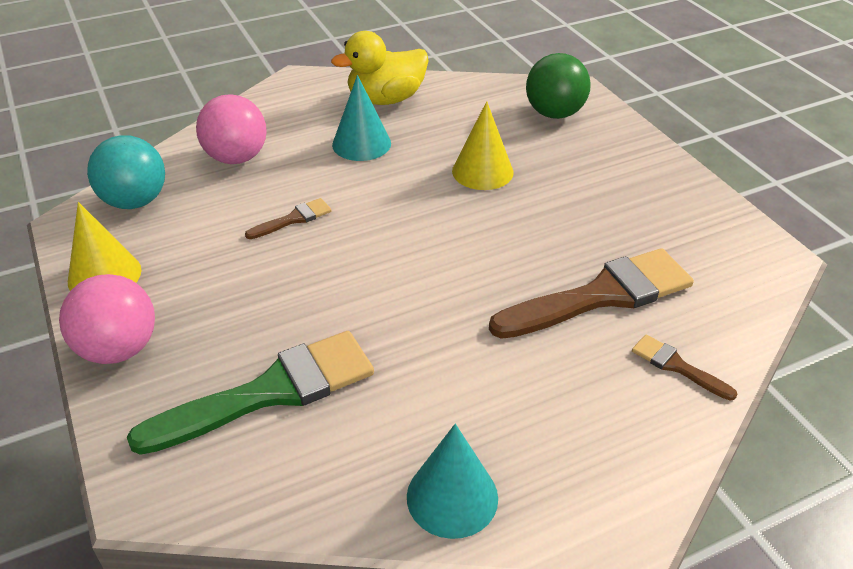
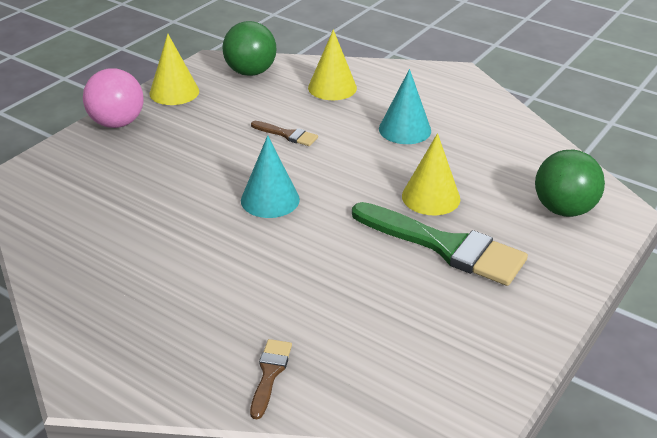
camera: 60 degrees right, 5 degrees down
turquoise ball [87,135,165,209] -> green ball [222,21,276,76]
green brush [127,331,374,455] -> green brush moved to [352,202,528,286]
pink ball [196,94,267,164] -> yellow cone [308,29,357,100]
yellow duck [331,31,429,105] -> none
turquoise cone [407,424,498,539] -> turquoise cone moved to [241,135,300,218]
brown brush [489,248,694,339] -> none

